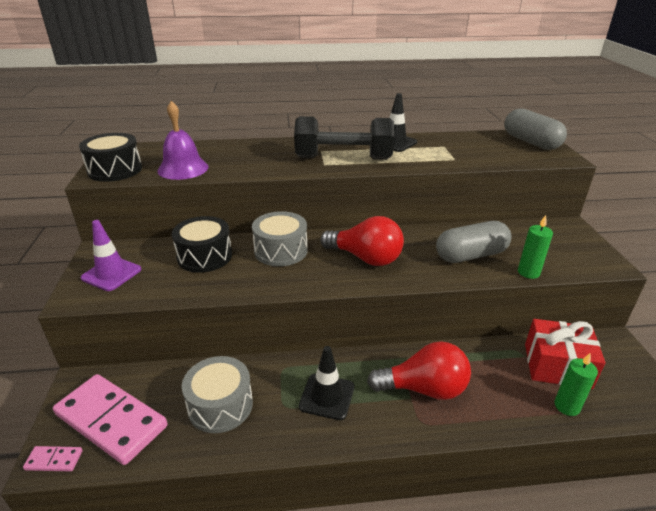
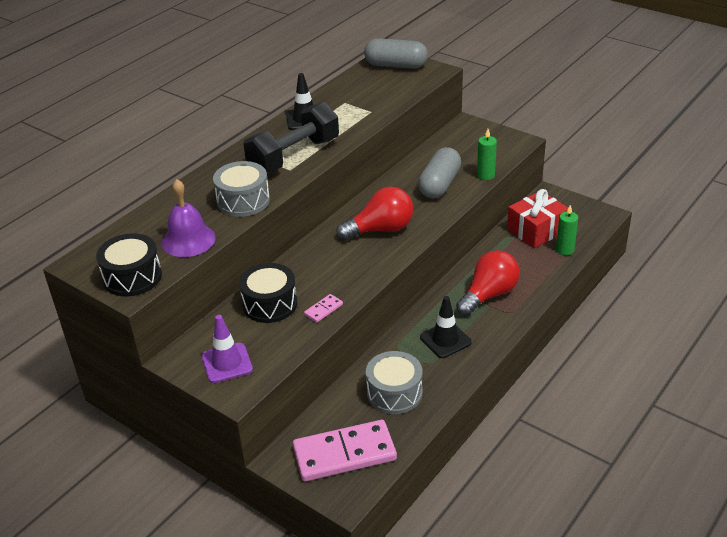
camera: 45 degrees left, 5 degrees up
pink domino [23,446,83,472] -> pink domino moved to [304,294,343,323]
grey drum [252,211,308,266] -> grey drum moved to [213,161,270,217]

